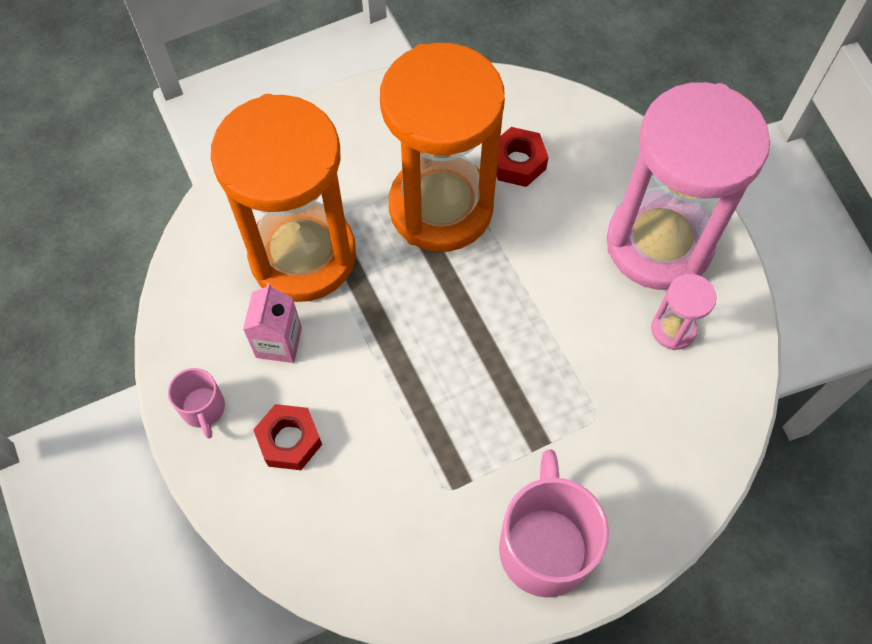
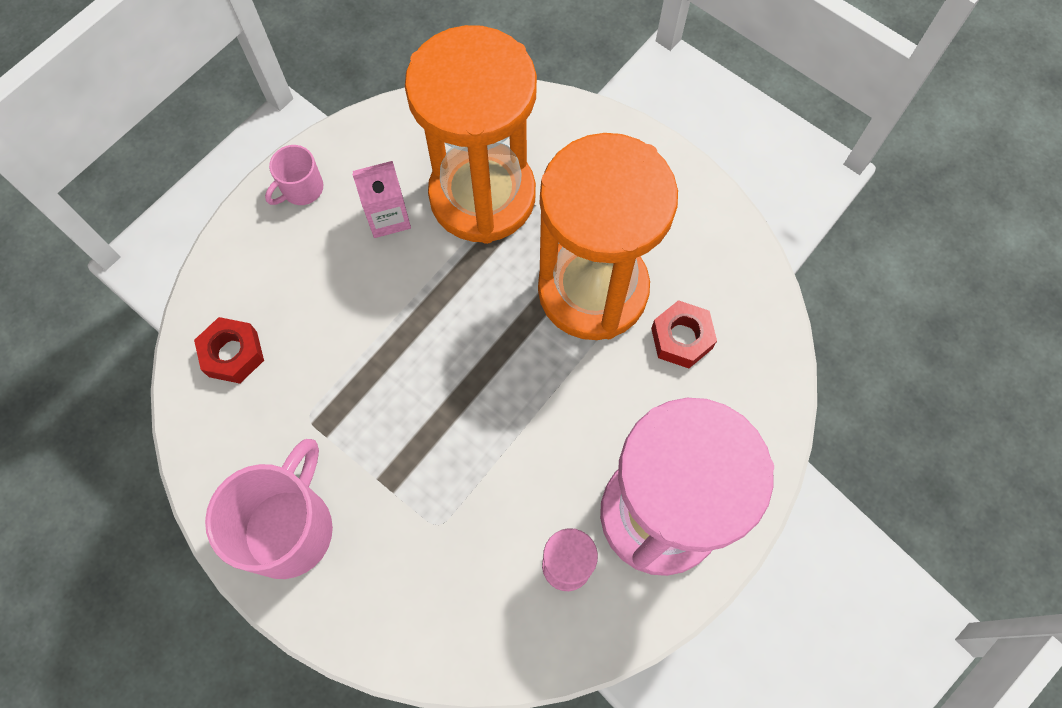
camera: 65 degrees right, 5 degrees up
red nut [253,404,322,470] -> red nut moved to [194,317,264,384]
pink mug [499,450,609,597] -> pink mug turned 45 degrees counterclockwise [205,439,333,579]

